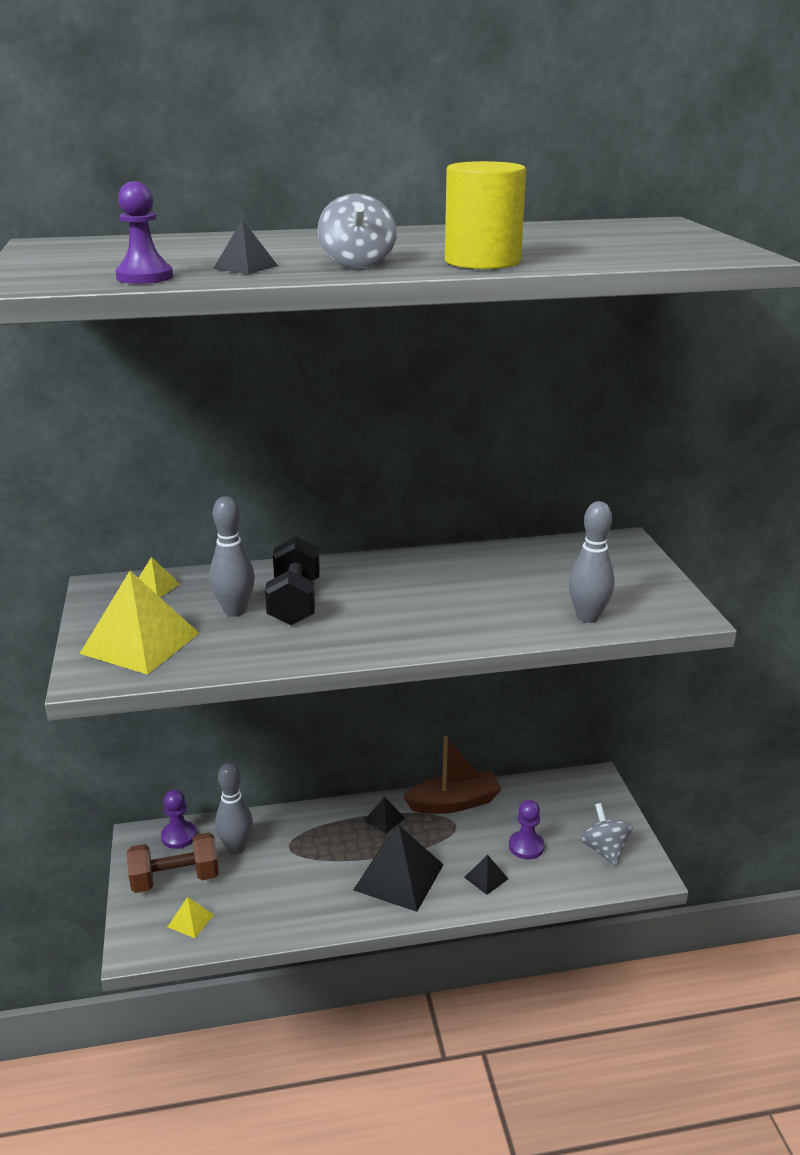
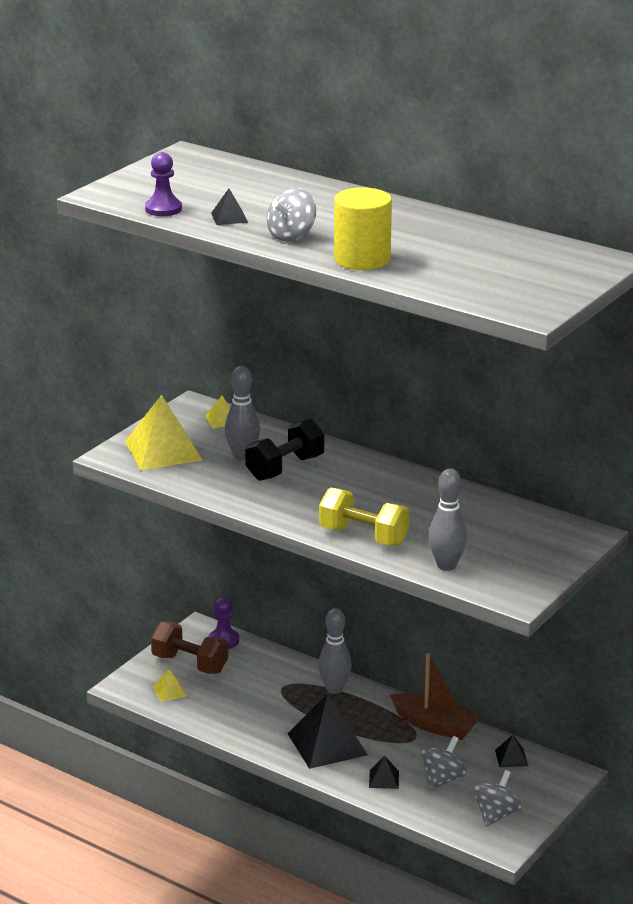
camera: 45 degrees right, 0 degrees up
grey bowling pin [215,763,253,854] -> grey bowling pin moved to [318,608,352,694]
black pyramid [364,797,405,834] -> black pyramid moved to [495,735,528,768]
purple pawn [509,800,545,859] -> grey spinning top [421,736,467,790]
none -> yellow dumbbell [319,488,409,546]

